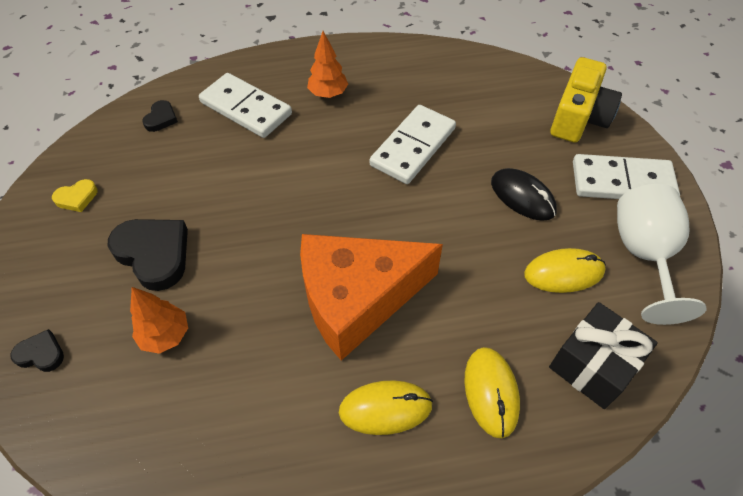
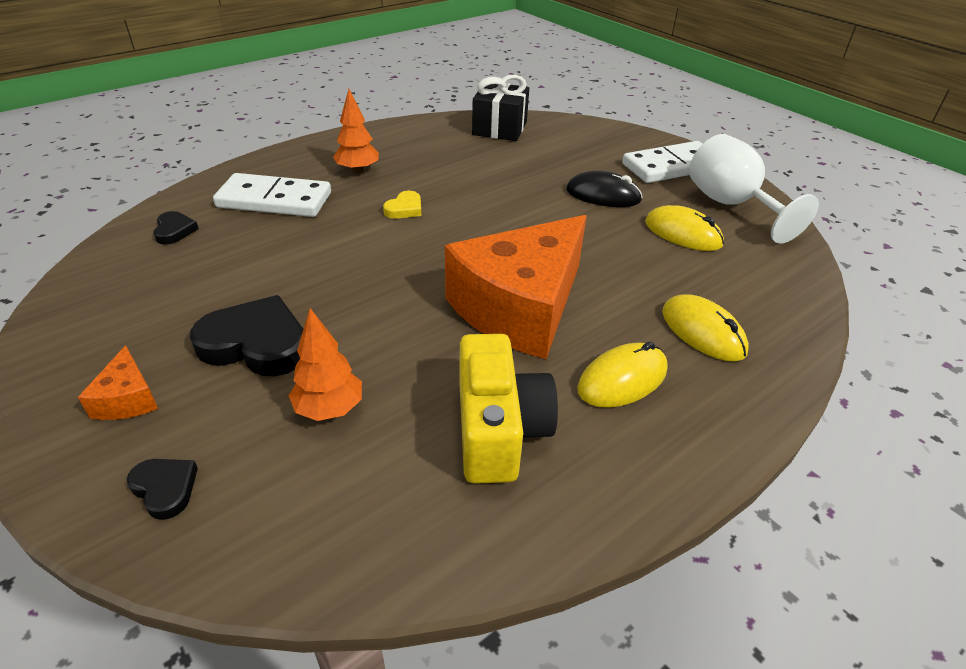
camera: 30 degrees left, 15 degrees down
black heart [10,329,64,372] -> black heart turned 60 degrees clockwise [127,459,198,520]
yellow heart [52,179,98,212] -> yellow heart moved to [383,191,421,219]
white domino [370,105,456,184] -> none
yellow mouse [524,248,606,293] -> yellow mouse turned 75 degrees clockwise [645,205,724,251]
black gift [549,302,658,409] -> black gift moved to [472,75,529,141]
yellow camera [550,57,622,143] -> yellow camera moved to [459,334,558,484]
none -> orange cheese [78,345,158,420]

